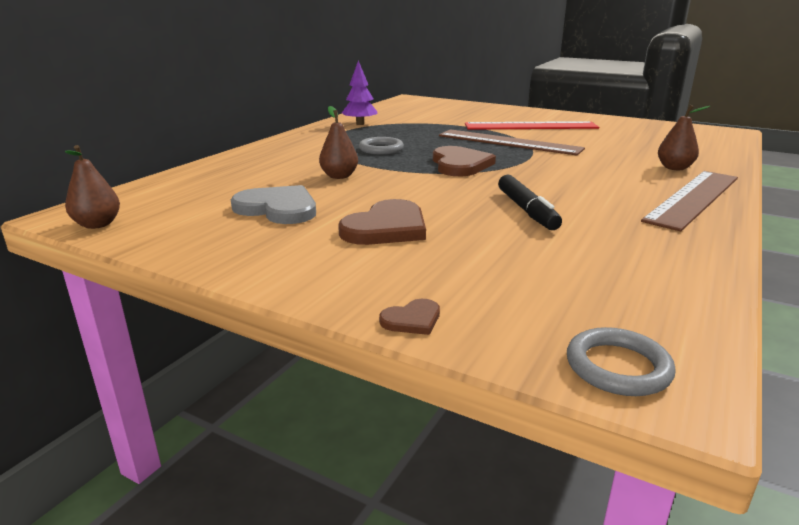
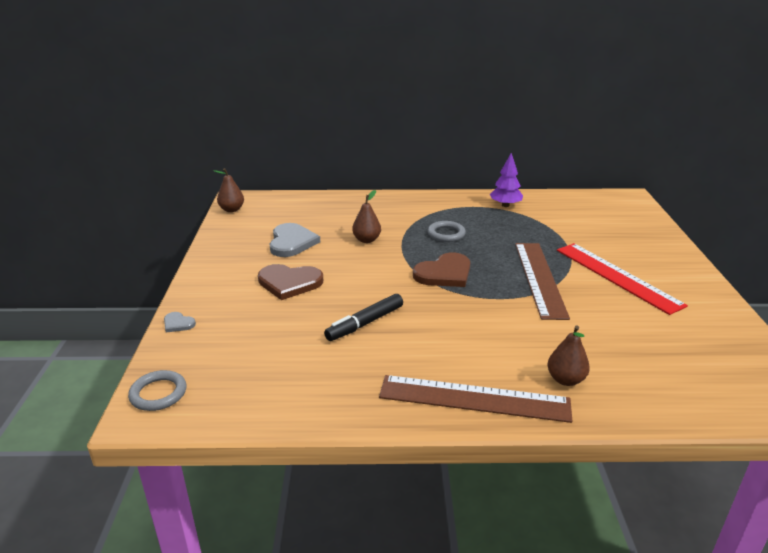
camera: 60 degrees right, 5 degrees up
brown heart [379,299,440,335] -> grey heart [164,312,196,332]

